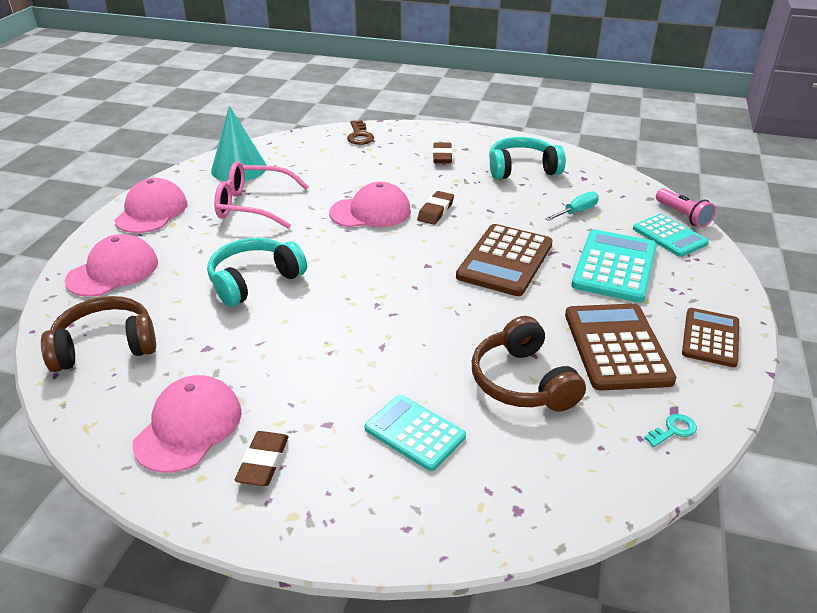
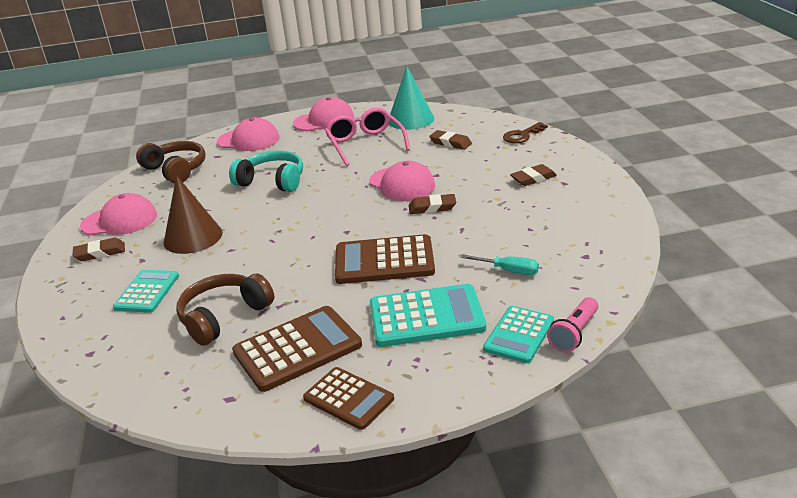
camera: 65 degrees right, 5 degrees down
turquoise headphones [489,137,566,179] -> none
turquoise key [644,414,697,447] -> none
brown calculator [682,308,739,367] -> brown calculator turned 45 degrees clockwise [303,367,394,430]
none -> brown cone [163,175,222,254]
none -> brown eraser [429,130,472,150]

